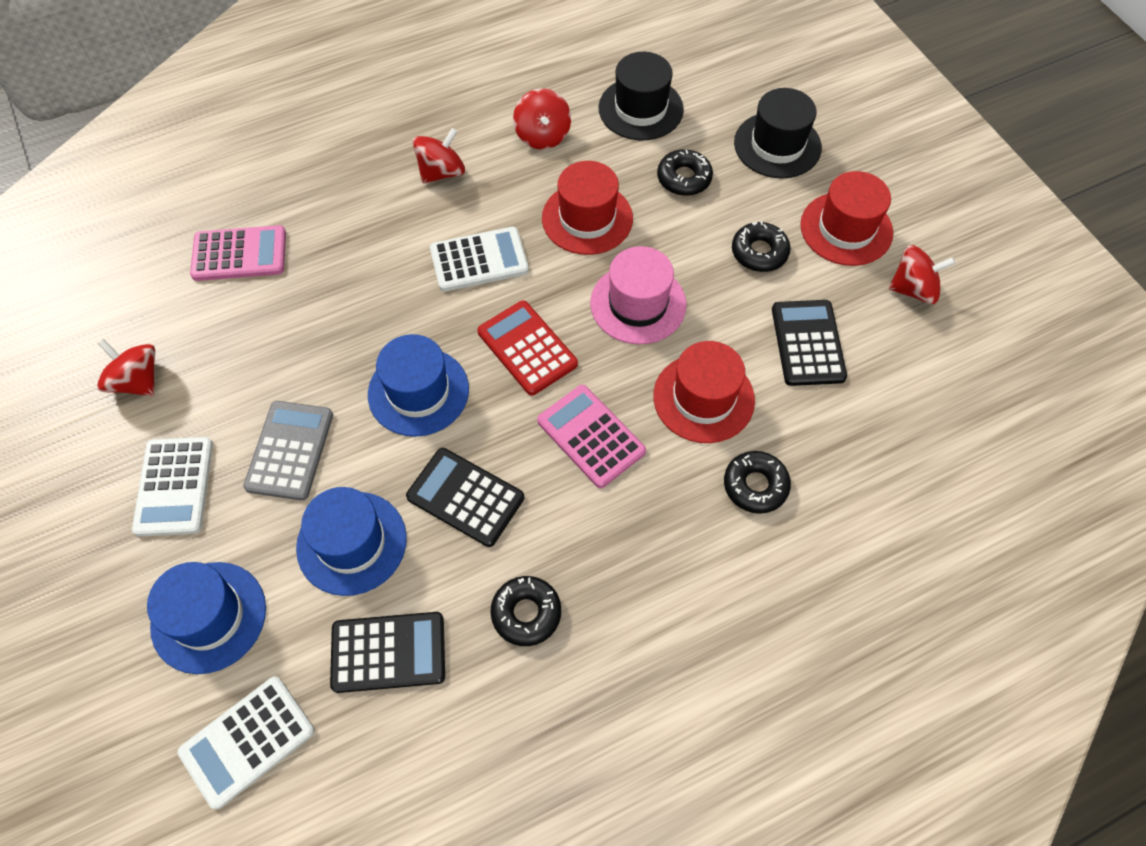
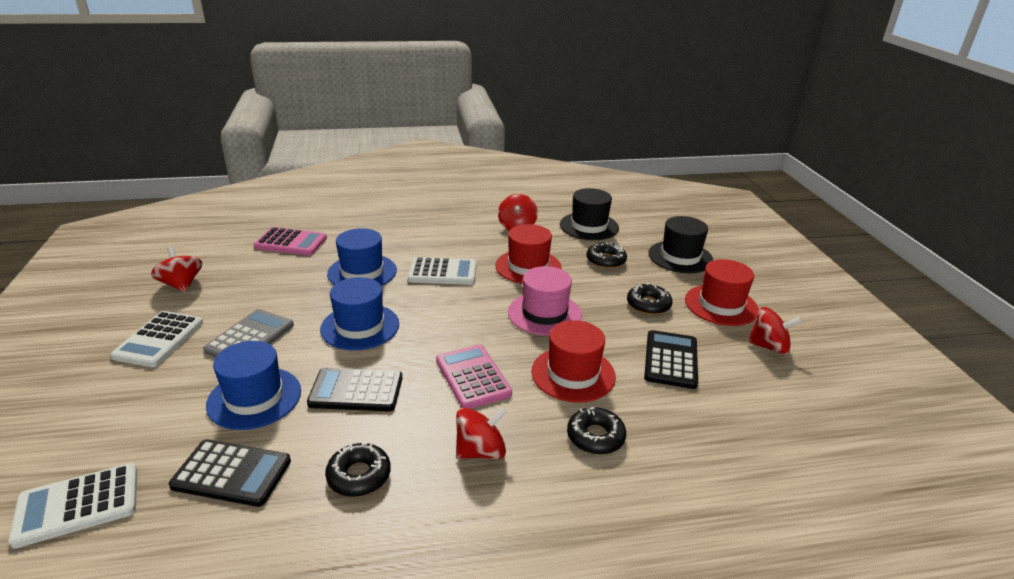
camera: 15 degrees right, 30 degrees down
blue hat [147,562,266,674] -> blue hat moved to [327,228,397,286]
black calculator [406,448,524,547] -> black calculator turned 45 degrees counterclockwise [307,368,402,412]
red spinning top [412,128,465,184] -> red spinning top moved to [456,407,507,459]
red calculator [477,300,578,396] -> none

